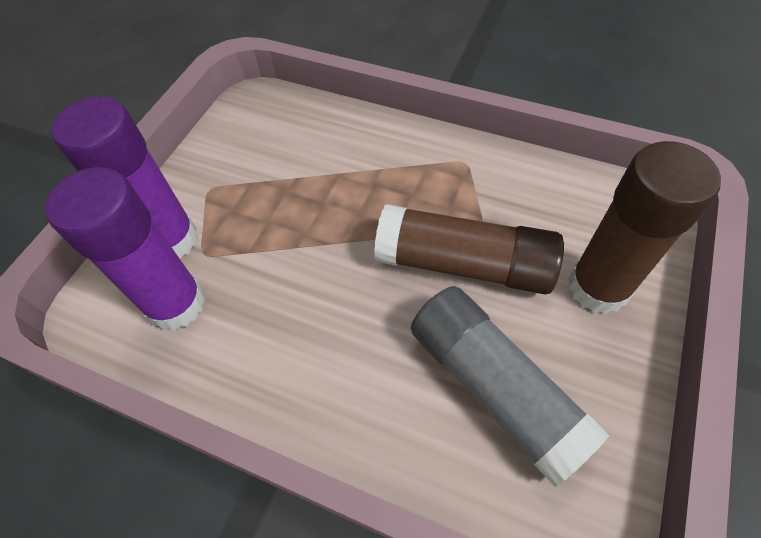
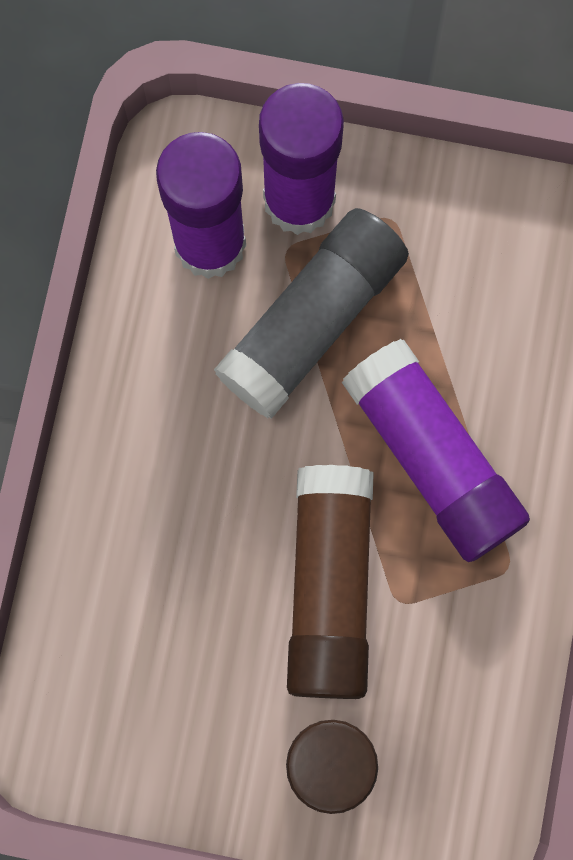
camera: 75 degrees right, 20 degrees up
grey glue stick [411,286,610,487] -> grey glue stick moved to [214,208,409,419]
none -> purple glue stick [342,339,530,562]

